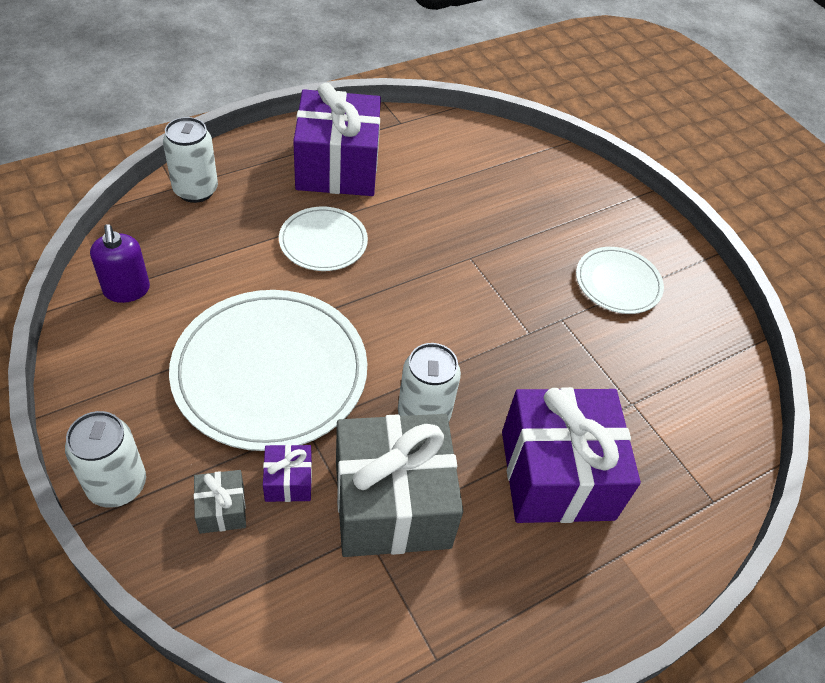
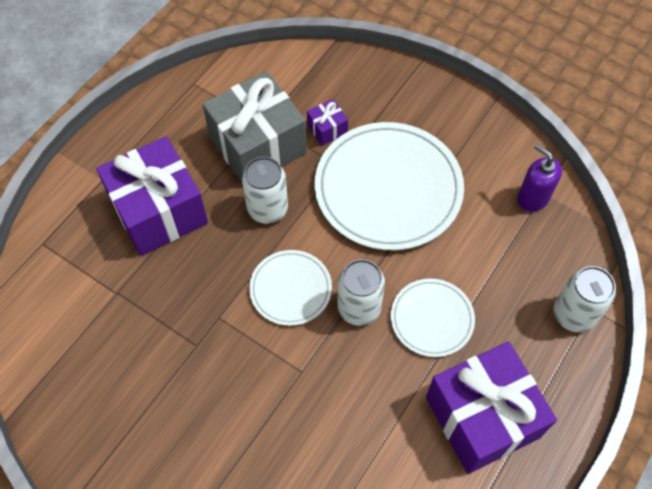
camera: 160 degrees right, 10 degrees up
white can [65,411,146,508] -> white can moved to [337,259,385,326]
grey gift [194,470,246,534] -> none
white plate [576,247,664,314] -> white plate moved to [249,250,332,326]

